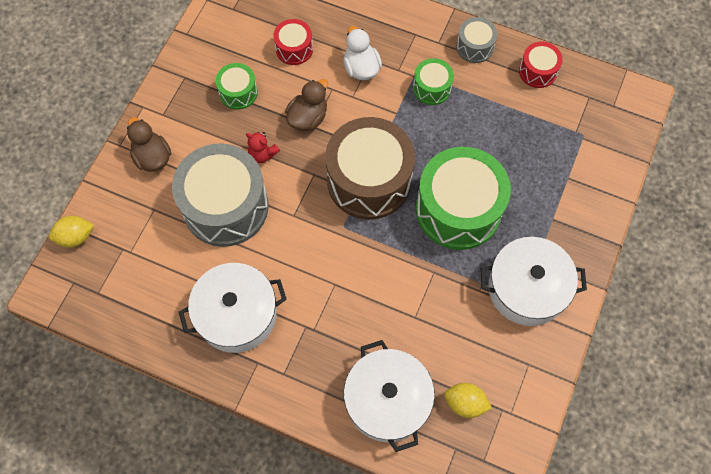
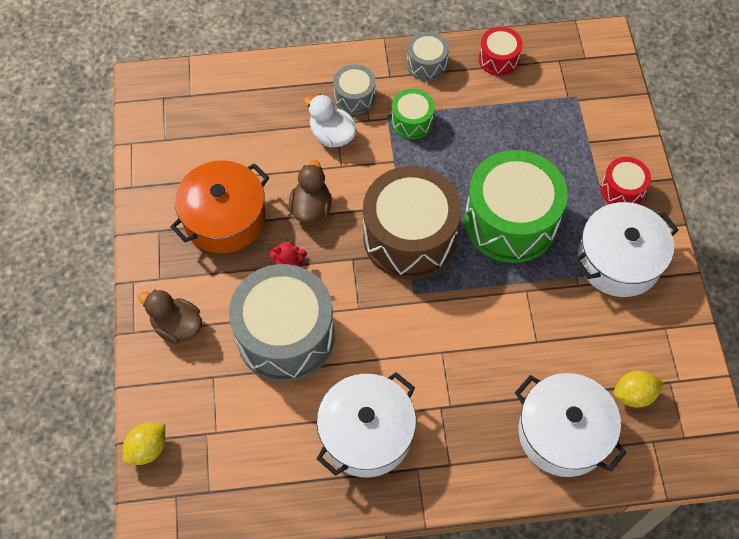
camera: 30 degrees left, 5 degrees down
green drum [215,63,258,110] -> orange pot [170,160,269,253]
red drum [273,19,313,65] -> red drum moved to [601,157,651,204]
none -> grey drum [333,64,376,115]

